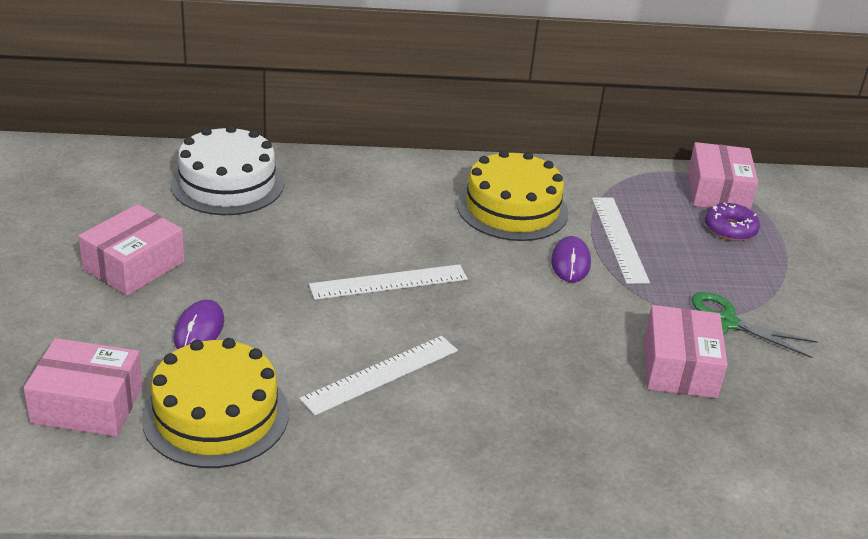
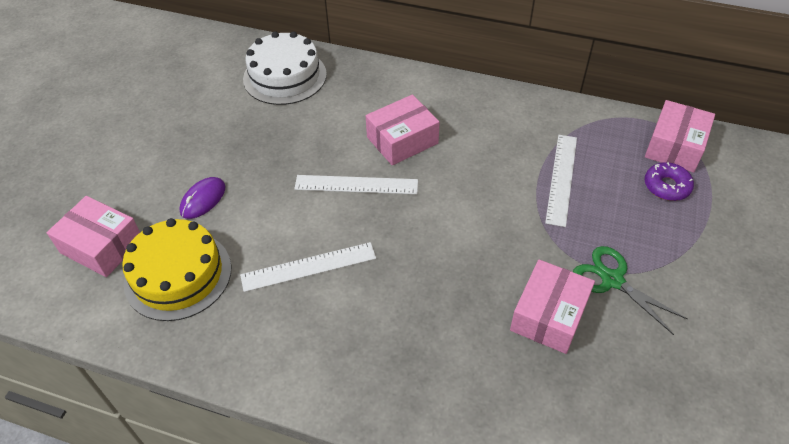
camera: 25 degrees right, 15 degrees up
pink box [78,204,185,296] -> pink box moved to [366,94,440,165]
yellow cake [457,150,569,241] -> none
purple mouse [551,236,591,282] -> none

